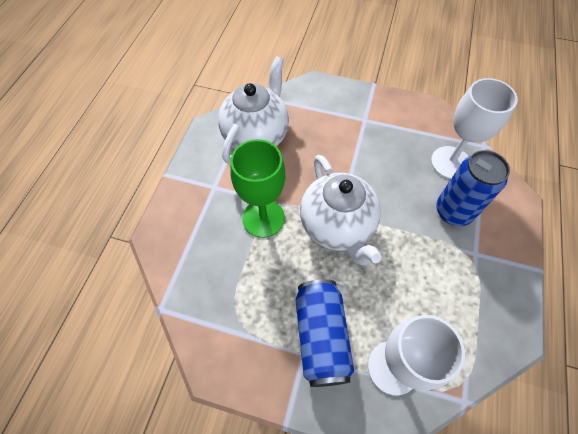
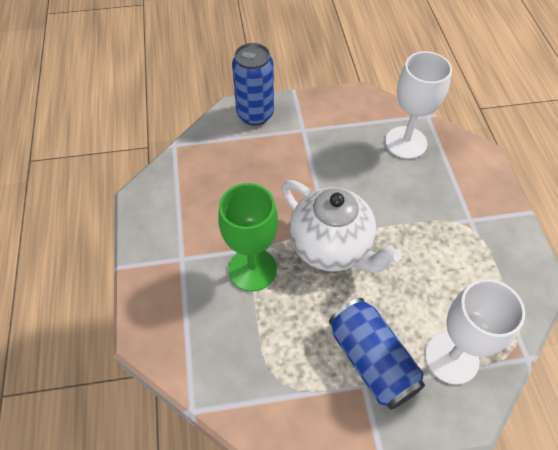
camera: 25 degrees left, 5 degrees down
white teapot [218,56,289,163] -> none
blue can [436,150,510,226] -> blue can moved to [232,43,274,126]

